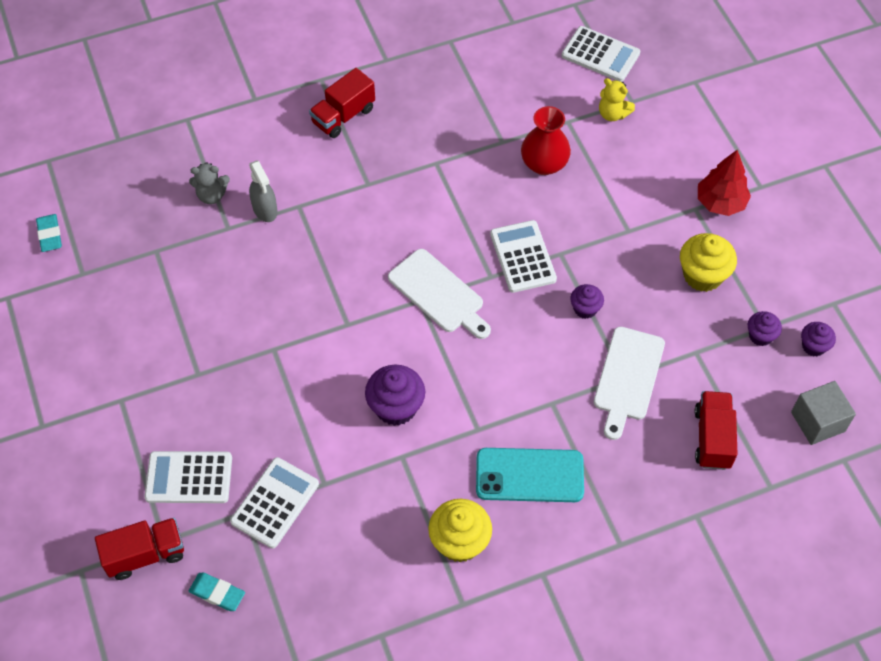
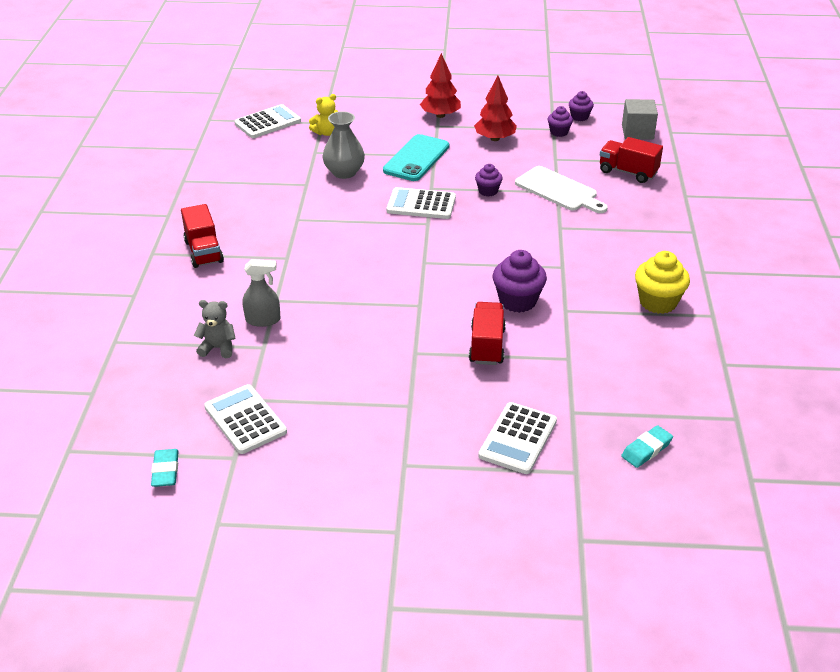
camera: 65 degrees left, 20 degrees down
turquoise eraser [36,214,62,252] -> turquoise eraser turned 75 degrees clockwise [151,449,179,487]
red truck [95,518,184,580] -> red truck moved to [469,302,506,365]
grey teddy bear [189,162,230,204] -> grey teddy bear turned 105 degrees counterclockwise [194,300,235,358]
white calculator [230,457,319,549] -> white calculator moved to [204,384,287,454]
white cutting board [388,249,491,339] -> none
turquoise phone [476,448,584,502] -> turquoise phone moved to [383,134,449,181]
red vase [521,106,571,175] -> grey vase [322,111,365,179]
yellow cupcake [680,233,737,292] -> red tree [474,76,517,141]

